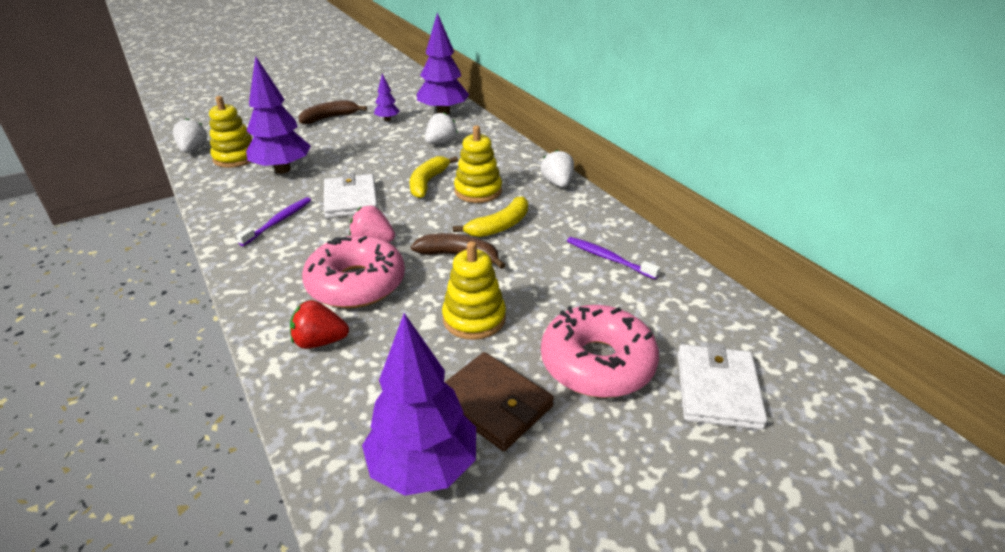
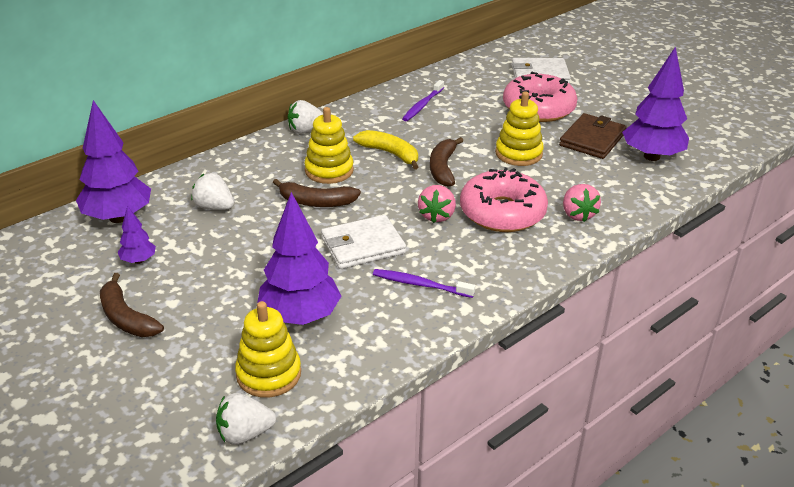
camera: 100 degrees left, 0 degrees up
red strawberry [290,300,349,349] -> pink strawberry [563,184,601,222]
yellow banana [410,156,458,198] -> brown banana [273,179,361,207]

